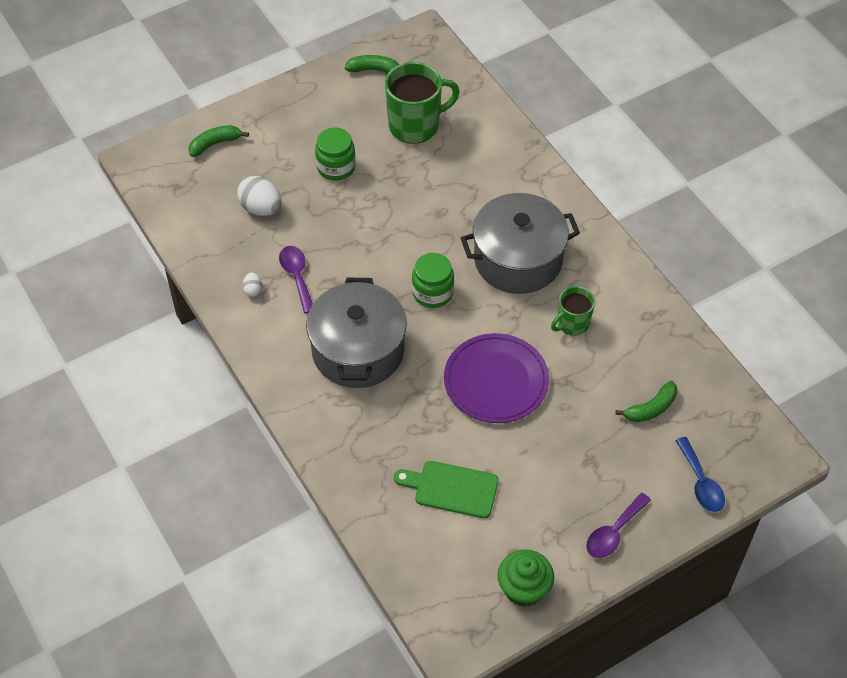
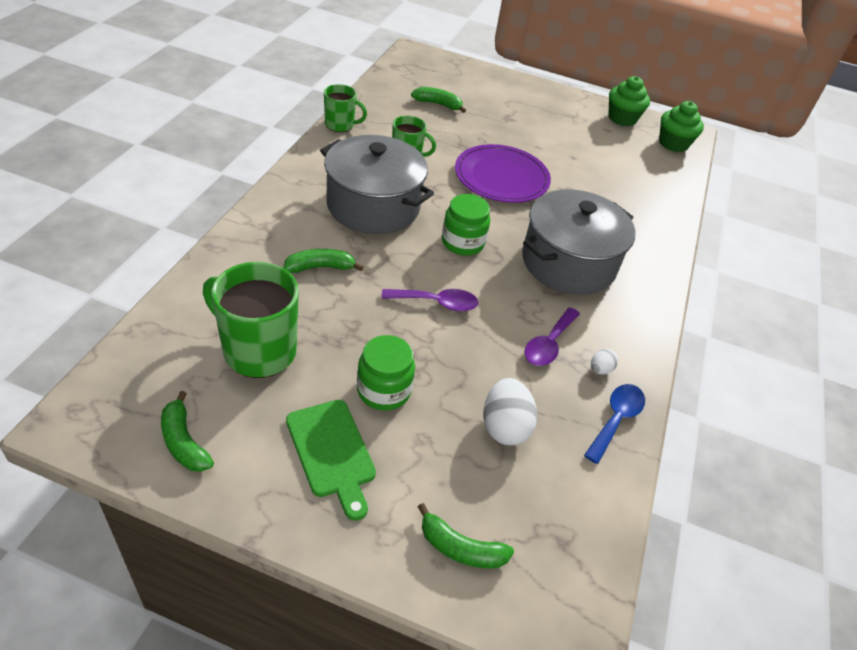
camera: 135 degrees left, 10 degrees down
green cutting board [394,461,498,518] -> green cutting board moved to [286,400,376,521]
purple spoon [586,493,651,558] -> purple spoon moved to [381,289,479,312]
blue spoon [675,437,725,512] -> blue spoon moved to [584,384,645,464]
none -> green banana [283,249,363,273]
none -> green mug [324,84,367,132]
none -> green cupcake [659,101,704,152]

